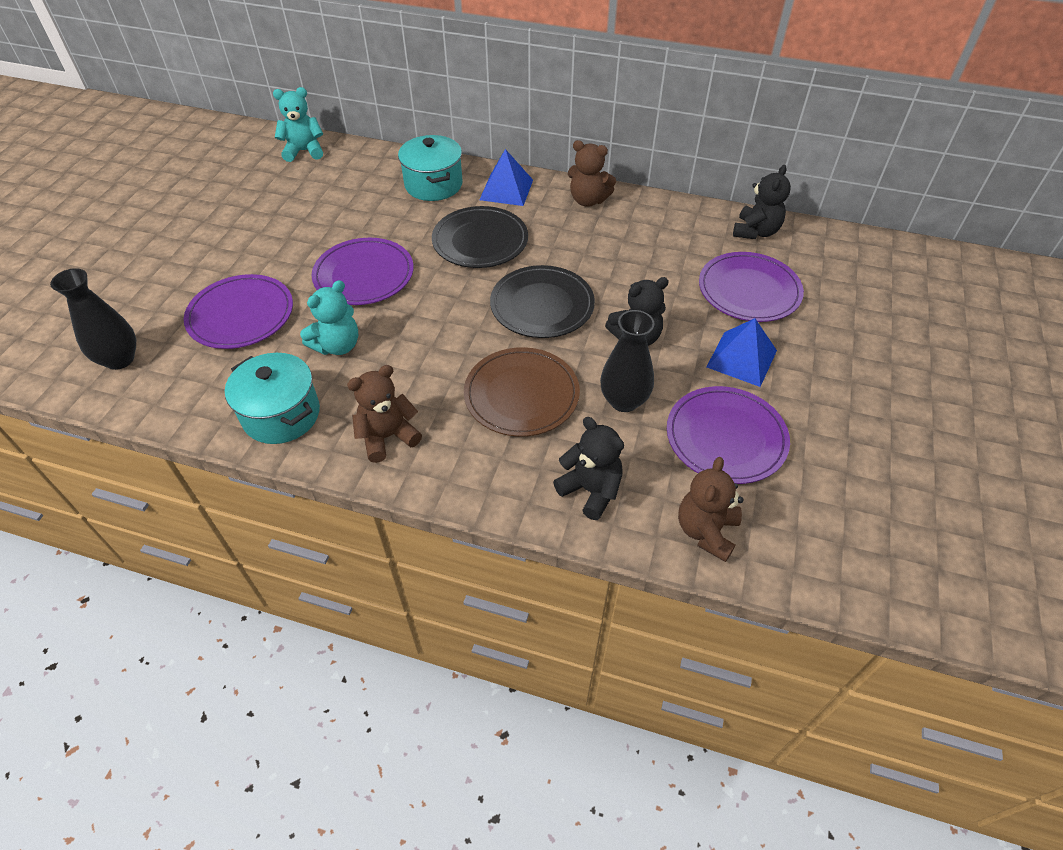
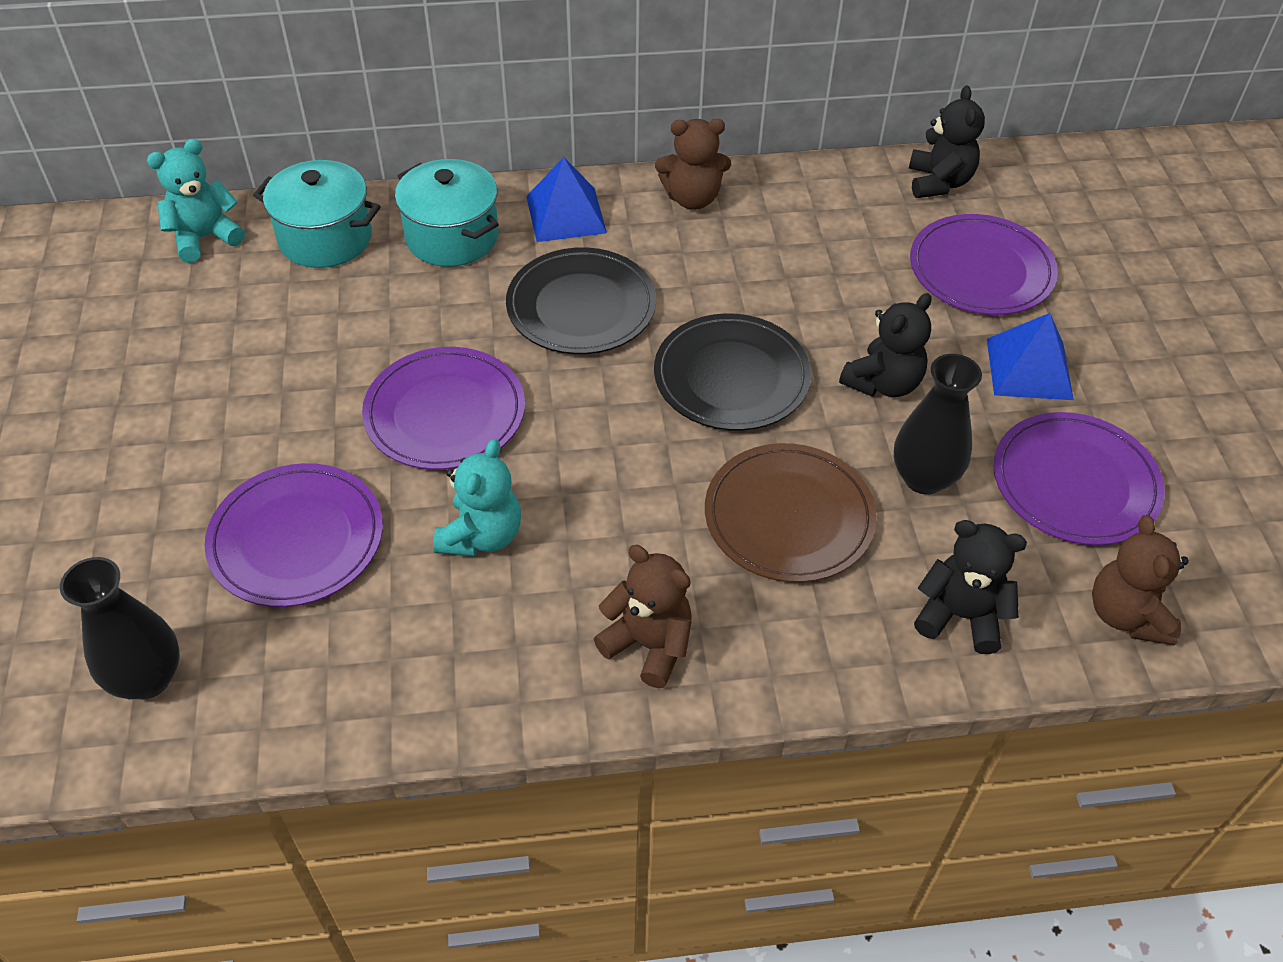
camera: 25 degrees left, 0 degrees up
turquoise pot [225,353,320,444] -> turquoise pot moved to [253,160,381,268]
brown teddy bear [347,365,422,463] -> brown teddy bear turned 90 degrees clockwise [594,545,692,688]

